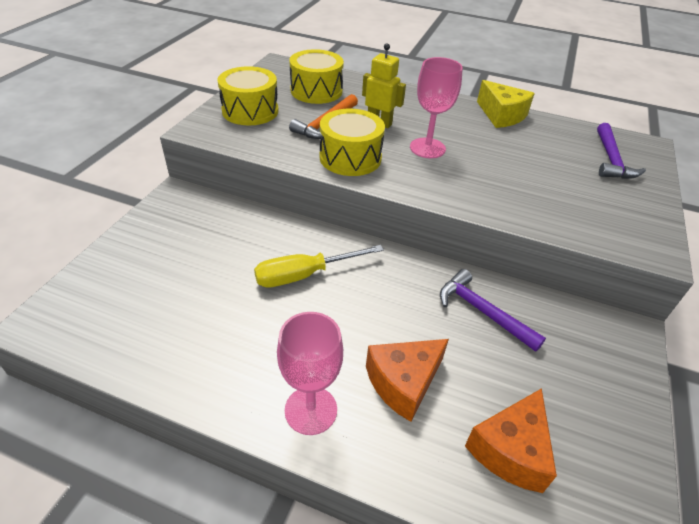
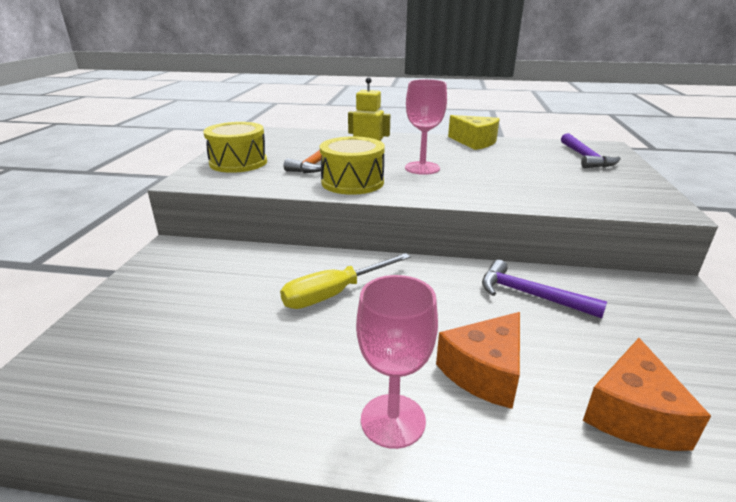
camera: 10 degrees left, 15 degrees down
yellow drum [289,49,344,104] -> none

